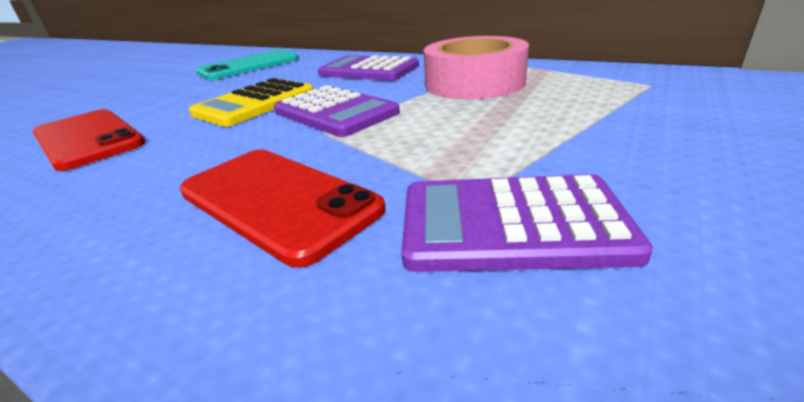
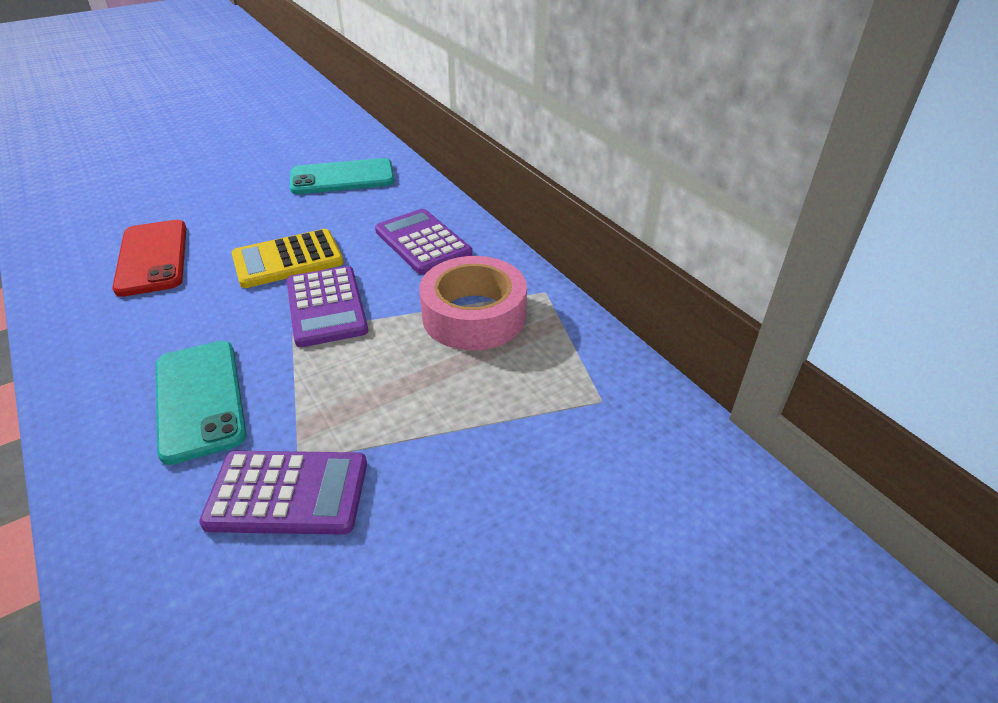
camera: 25 degrees right, 10 degrees up
red phone [179,150,386,268] -> turquoise phone [156,341,246,465]
purple calculator [401,174,653,272] -> purple calculator turned 150 degrees clockwise [199,451,367,535]

